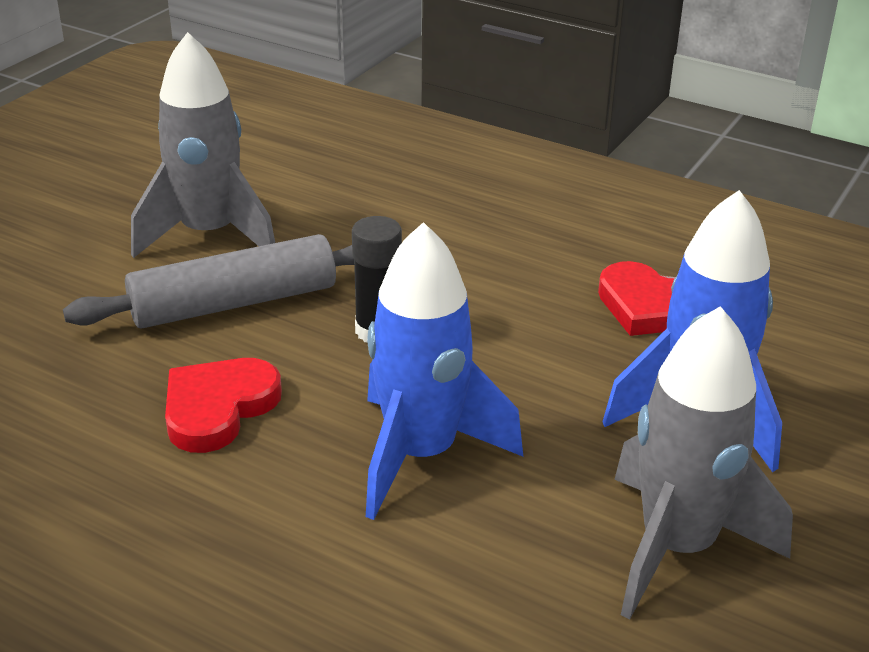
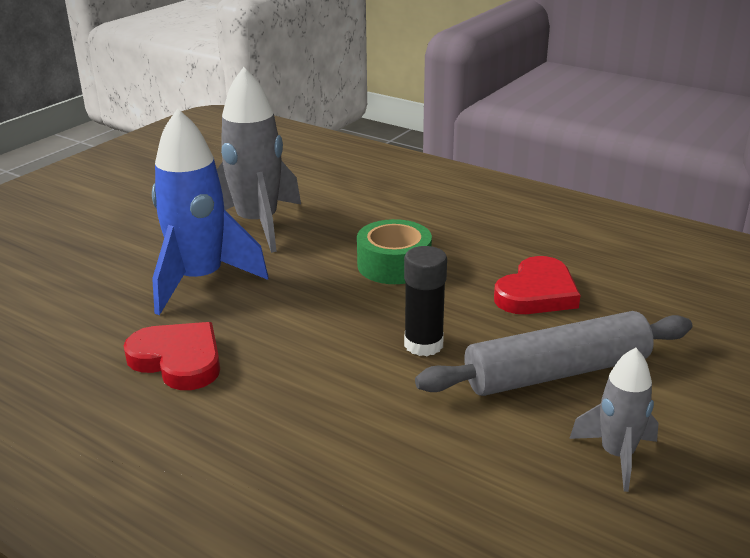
camera: 175 degrees left, 5 degrees down
grey rocket [131,32,275,258] -> grey rocket [569,348,658,492], size x0.55
blue rocket [366,222,523,520] -> green tape [357,219,432,284]

